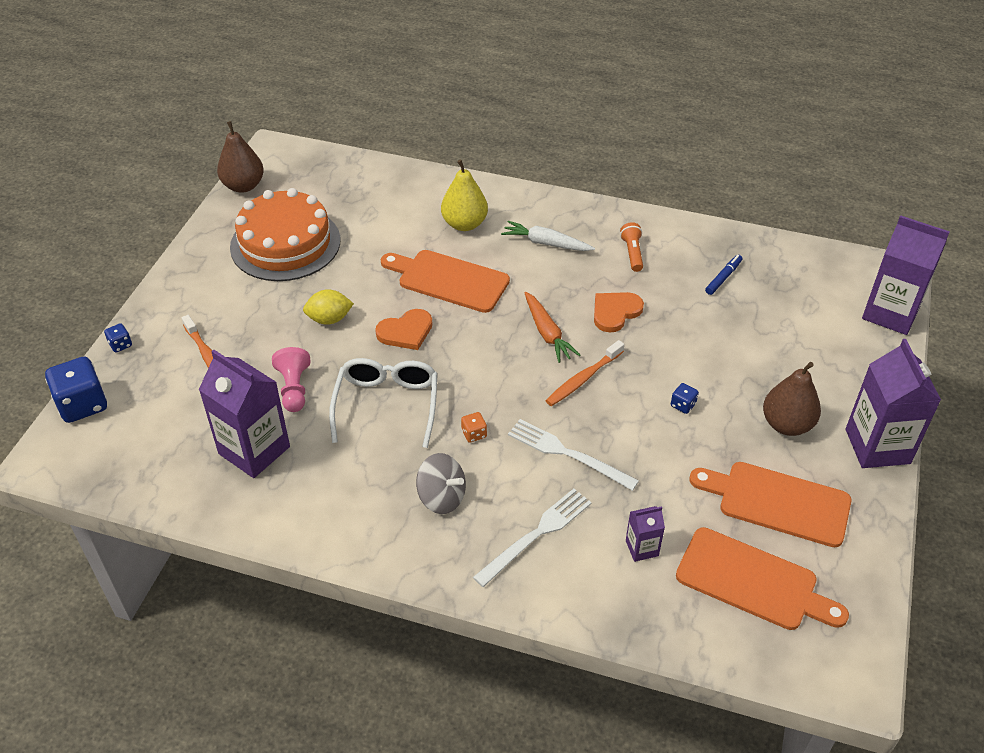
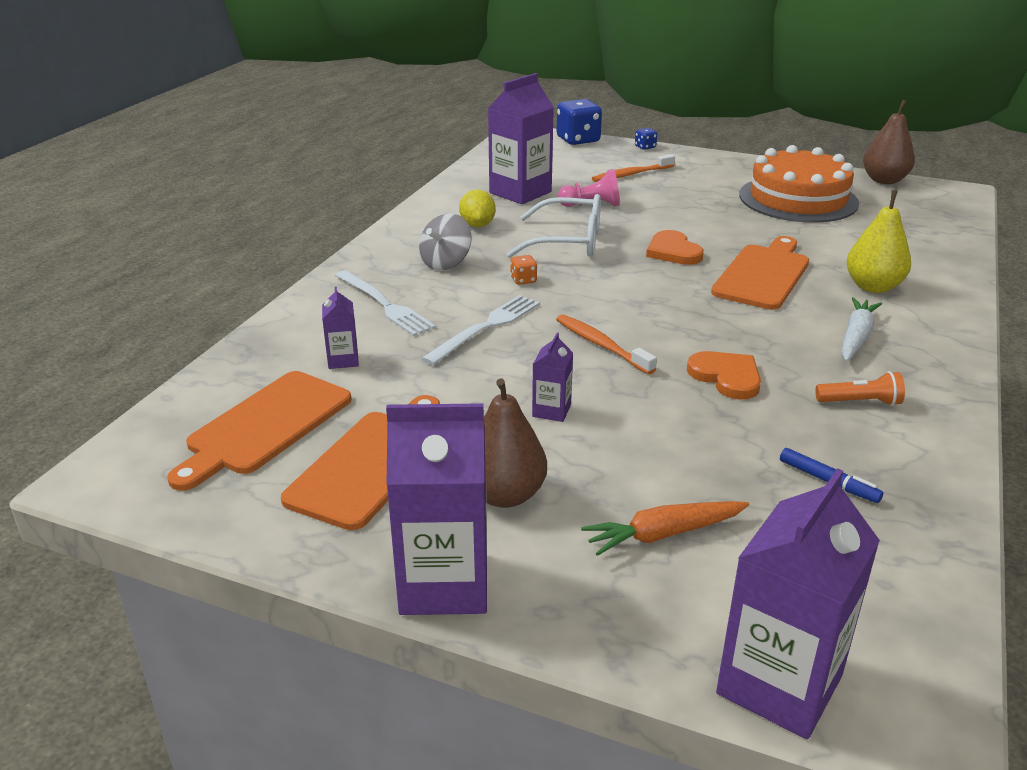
camera: 95 degrees right, 15 degrees down
yellow lemon [303,289,354,325] -> yellow lemon moved to [459,189,496,227]
orange carrot [524,292,580,363] -> orange carrot moved to [581,501,750,556]
blue dice [671,383,699,414] -> purple carton [532,333,573,422]

